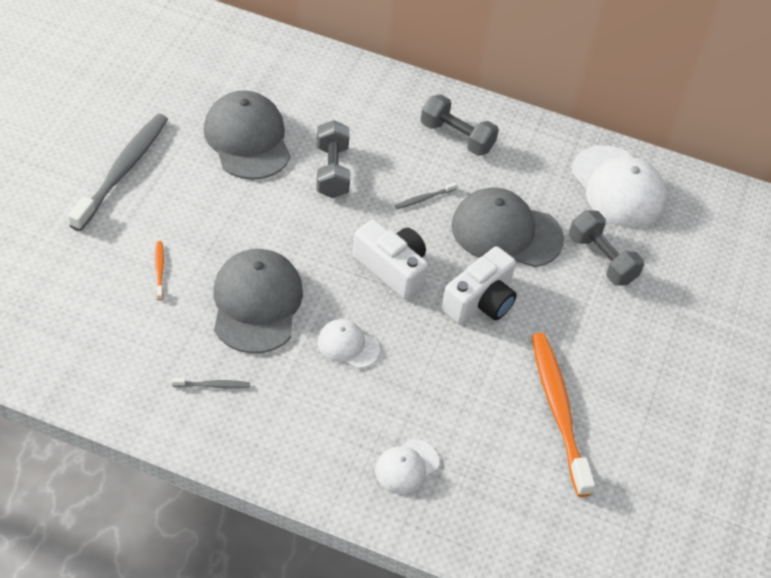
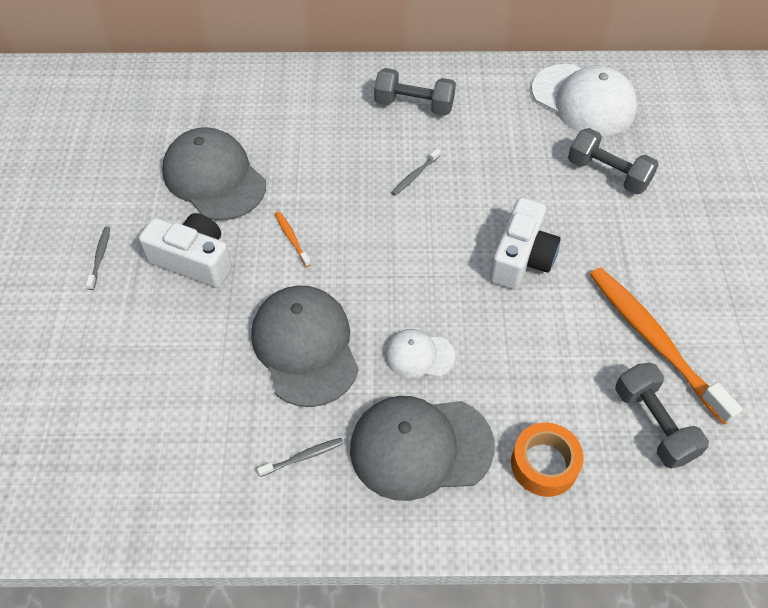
camera: 15 degrees left, 5 degrees up
grey toothbrush [68,114,168,231] -> grey toothbrush [86,227,110,290], size x0.41
orange toothbrush [155,241,164,300] -> orange toothbrush moved to [275,211,311,267]
grey dumbbell [317,120,350,198] -> grey dumbbell moved to [615,363,709,468]
white camera [353,220,428,300] -> white camera moved to [139,213,232,288]
white cap [375,439,439,494] -> orange tape [511,423,584,497]
grey cap [451,188,564,267] -> grey cap moved to [350,396,495,501]

